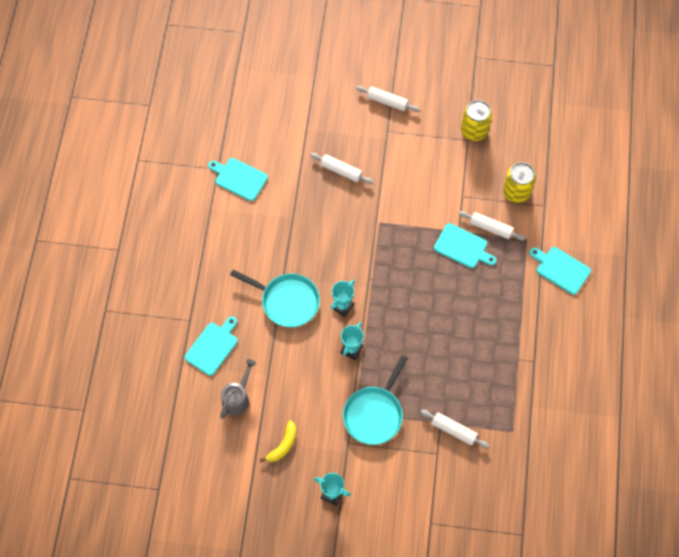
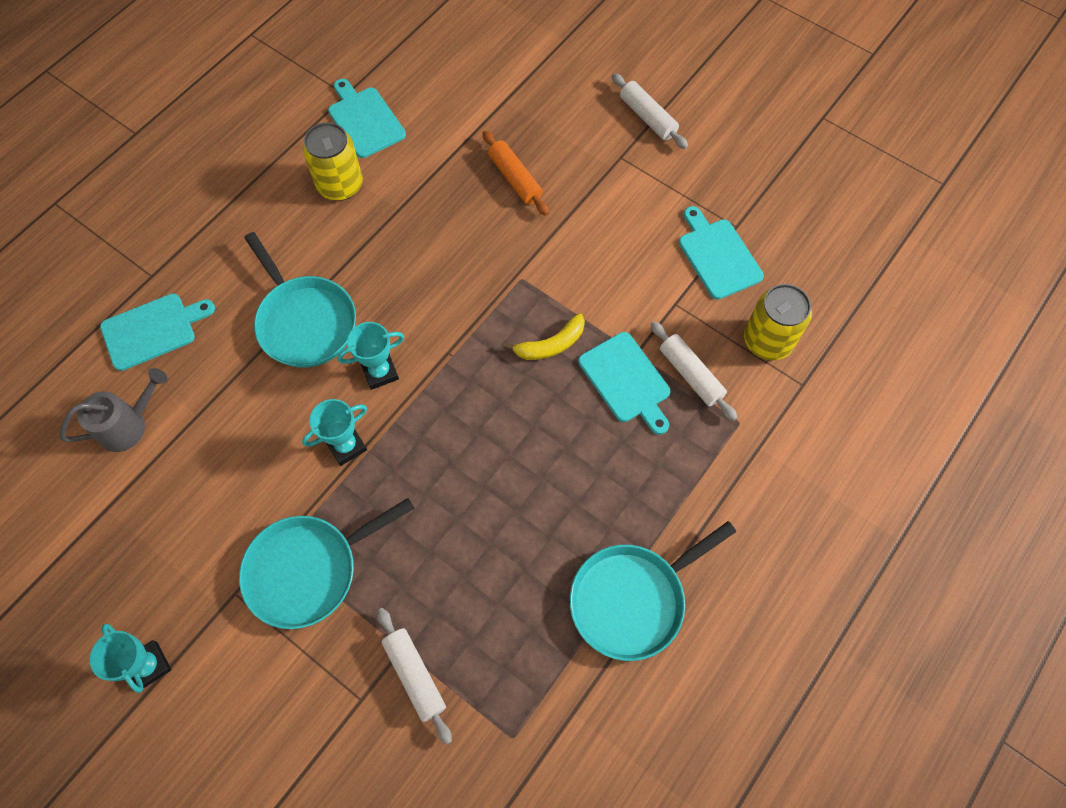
camera: 30 degrees right, 0 degrees up
yellow banana [260,420,296,462] -> yellow banana moved to [503,313,585,360]
white rolling pin [310,153,373,184] -> orange rolling pin [483,131,549,216]
yellow can [461,100,492,141] -> yellow can moved to [303,122,363,201]
turquoise cutting board [529,247,591,295] -> turquoise cutting board moved to [679,206,764,300]
none -> turquoise pan [570,521,736,661]

